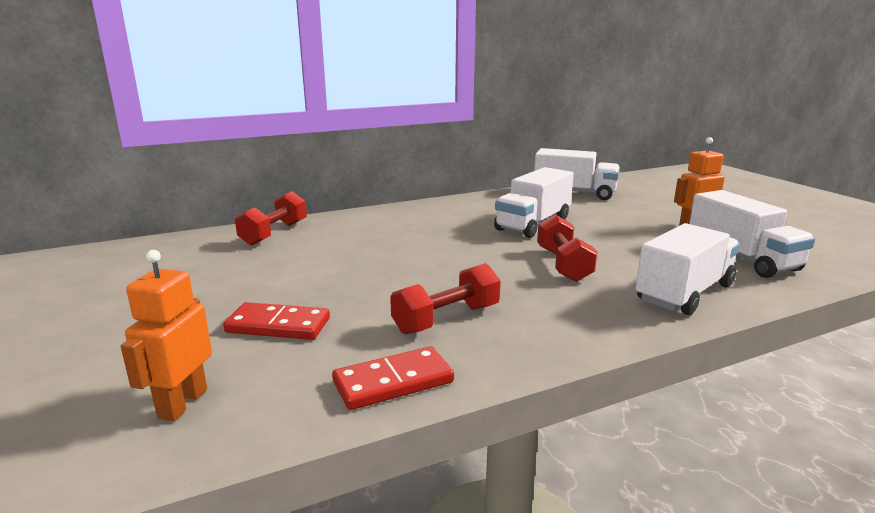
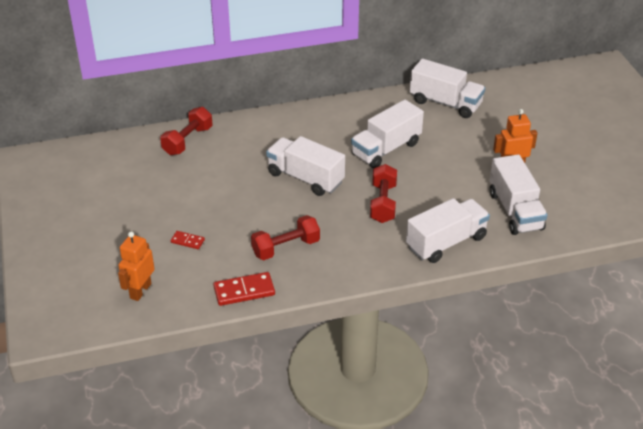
camera: 10 degrees right, 20 degrees up
red domino [223,302,330,340] -> red domino [171,231,205,249], size x0.57
none -> white truck [266,136,345,196]

